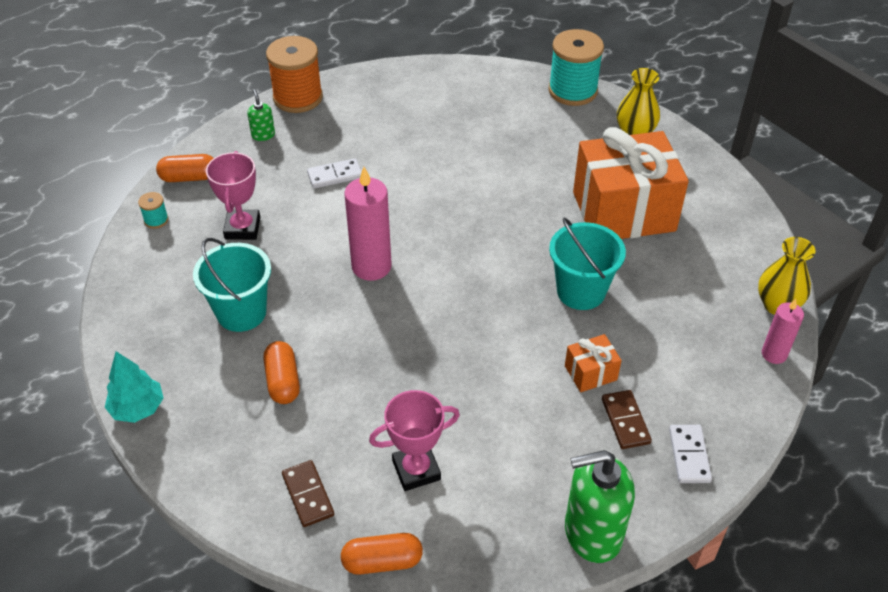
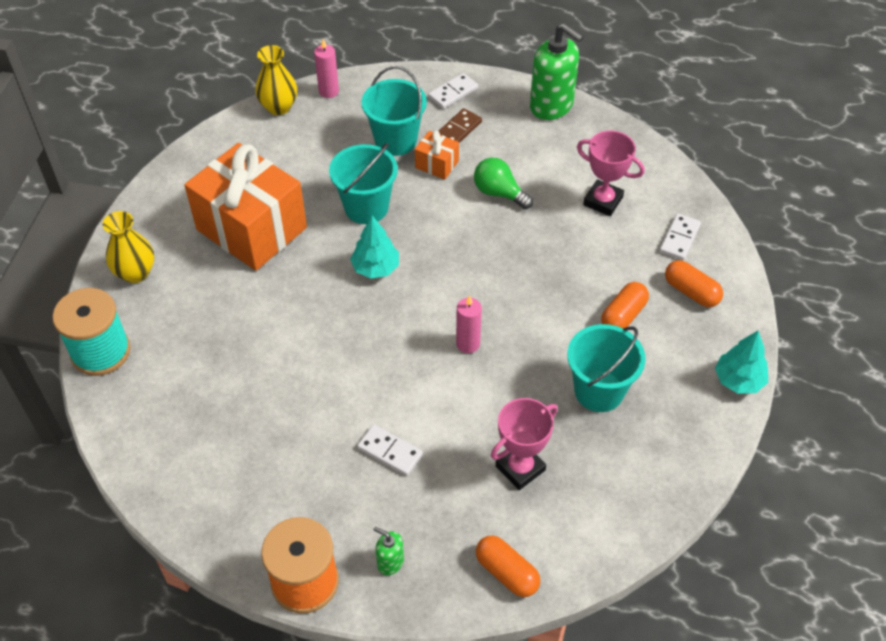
camera: 130 degrees left, 5 degrees up
turquoise spool [138,192,169,229] -> none
green soap dispenser [247,89,275,141] -> green soap dispenser turned 90 degrees clockwise [373,527,404,575]
brown domino [282,460,334,527] -> white domino [659,213,701,261]
orange capsule [341,533,423,574] -> orange capsule moved to [665,260,723,307]
pink candle [344,167,392,281] -> pink candle [456,295,482,353], size x0.59
none -> turquoise tree [350,216,399,279]
none -> turquoise bucket [361,66,427,156]
none -> green light bulb [474,158,533,209]

